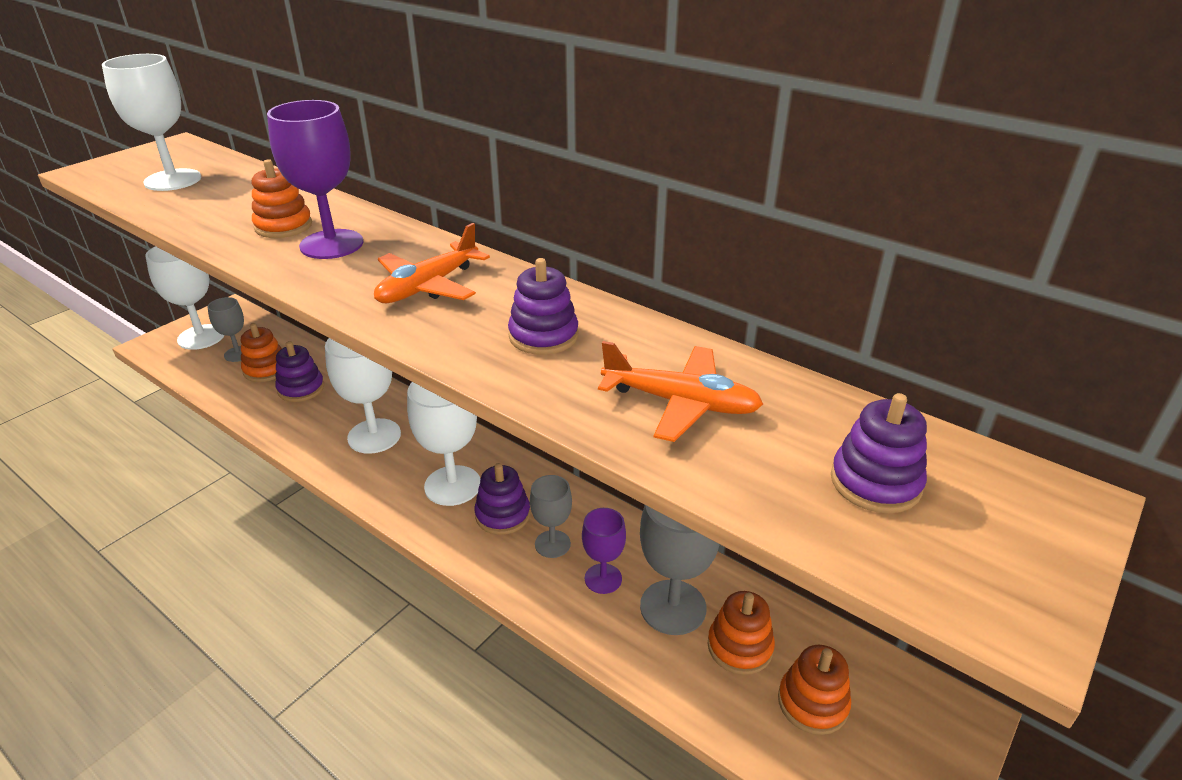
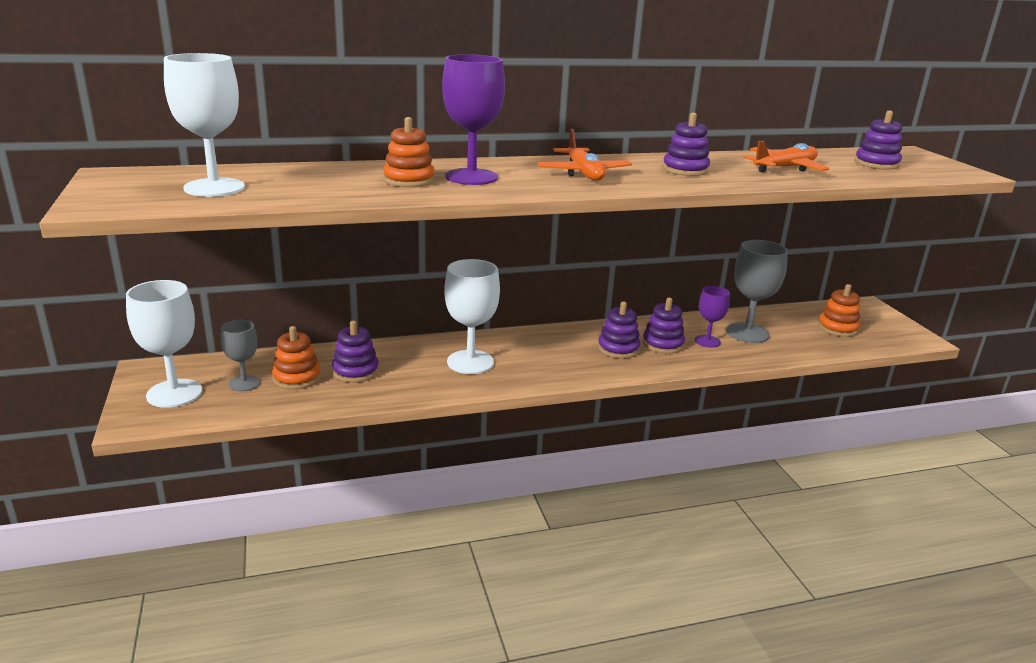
camera: 55 degrees left, 10 degrees down
white goblet [407,382,480,506] -> none
grey goblet [530,475,572,558] -> purple stacking toy [643,298,685,354]
orange stacking toy [707,591,775,675] -> none

